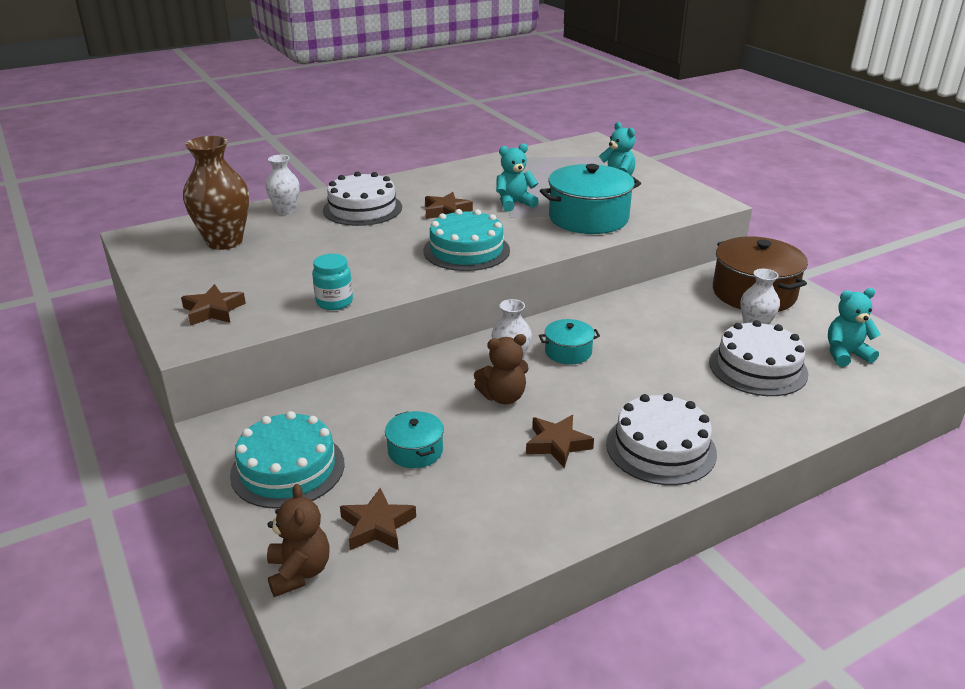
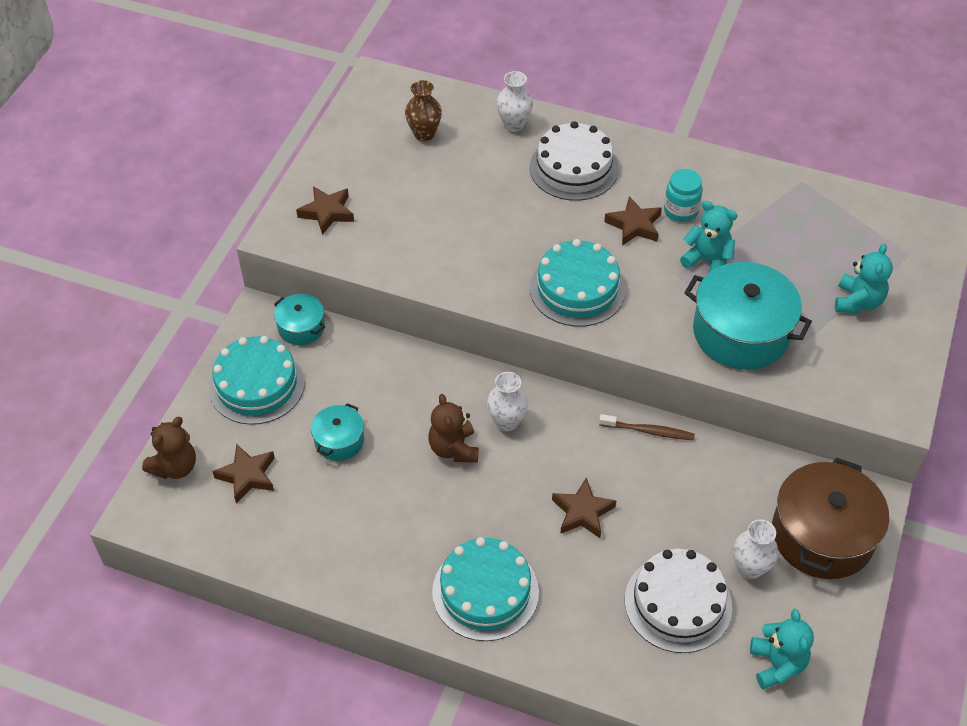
camera: 50 degrees right, 20 degrees up
brown vase [183,136,249,250] -> brown vase [405,80,442,141], size x0.57
turquoise jar [312,254,353,310] -> turquoise jar moved to [664,169,703,222]
brown teddy bear [474,334,529,404] -> brown teddy bear turned 45 degrees clockwise [428,394,478,463]
brown star [526,415,594,468] -> brown star moved to [552,477,616,538]
turquoise pot [539,319,600,364] -> turquoise pot moved to [274,294,325,345]
white cake [606,393,717,485] -> turquoise cake [432,537,539,641]
turquoise teddy bear [828,288,881,367] -> turquoise teddy bear turned 45 degrees clockwise [750,609,814,689]
none -> brown toothbrush [599,414,695,440]

